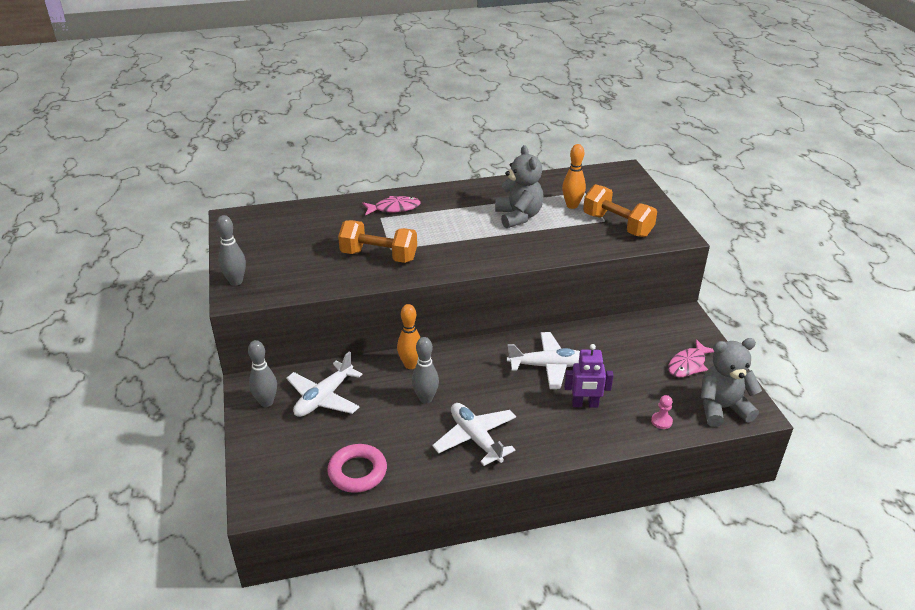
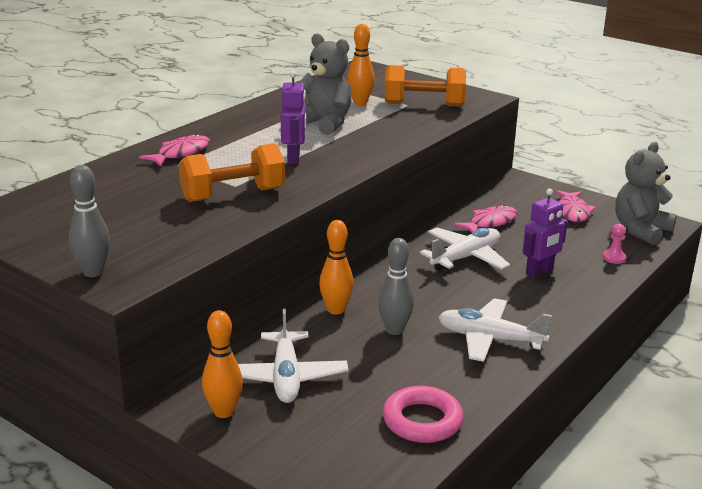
camera: 40 degrees left, 10 degrees down
grey bowling pin [248,340,277,407] -> orange bowling pin [202,310,243,418]
none -> purple robot [281,71,306,164]
none -> pink fish [454,205,517,233]

